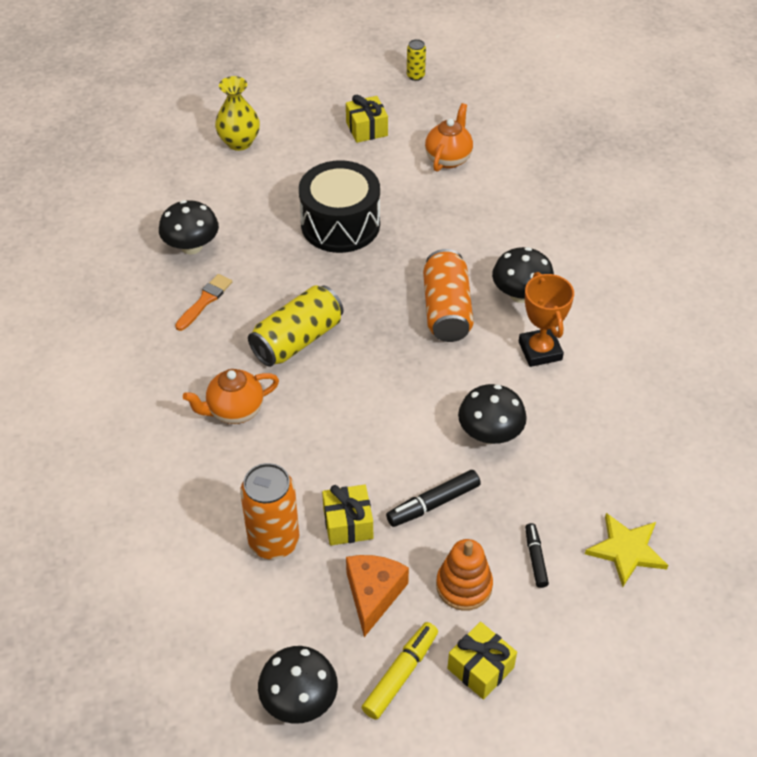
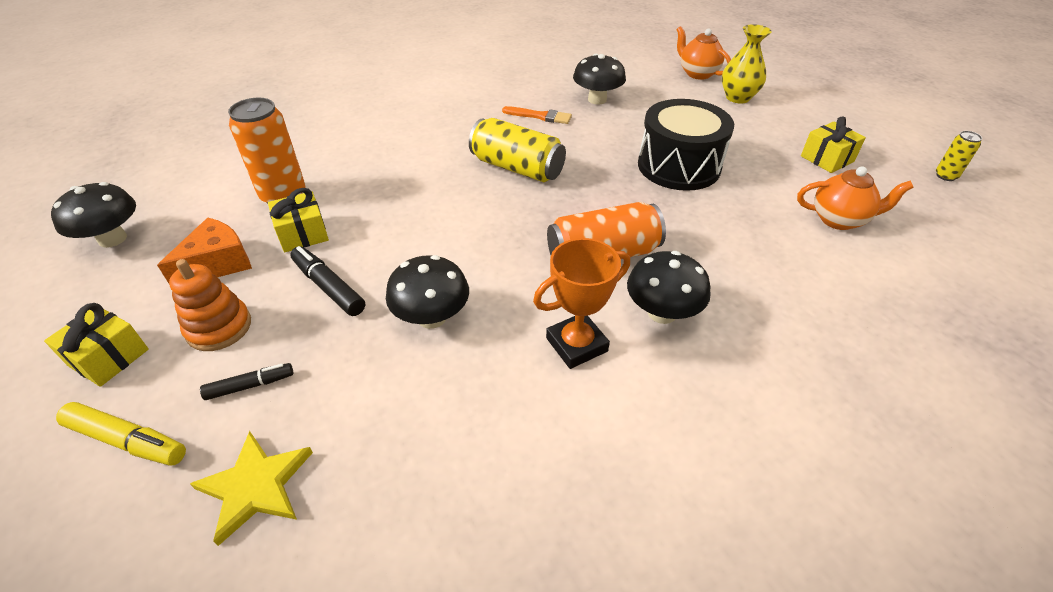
camera: 75 degrees right, 5 degrees down
orange teapot [183,369,279,424] -> orange teapot moved to [676,26,731,80]
orange cheese [346,555,409,637] -> orange cheese turned 45 degrees counterclockwise [157,218,252,283]
yellow marker [362,622,438,720] -> yellow marker moved to [56,402,186,466]

